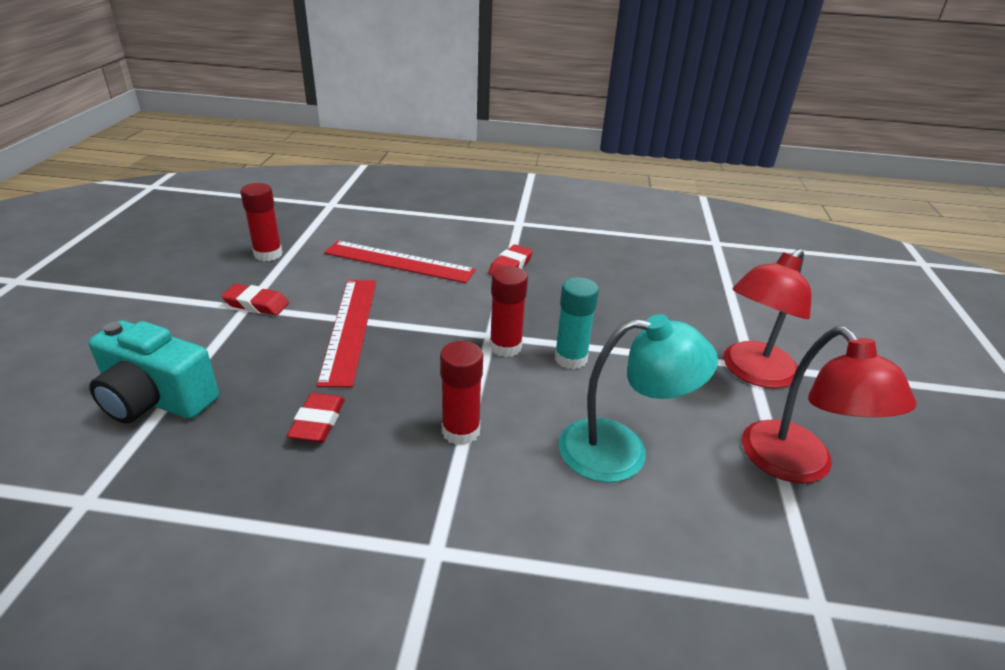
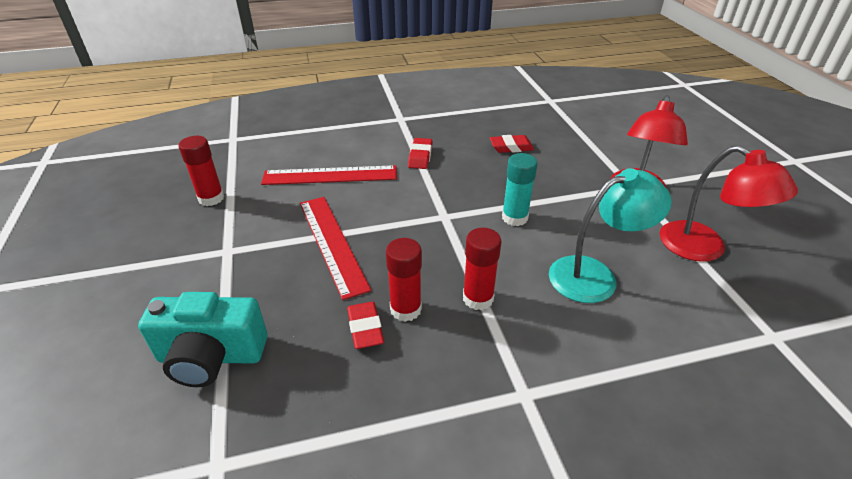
camera: 20 degrees left, 5 degrees up
red eraser [222,284,289,315] -> red eraser moved to [490,135,534,153]
red glue stick [489,266,528,357] -> red glue stick moved to [386,238,422,322]

